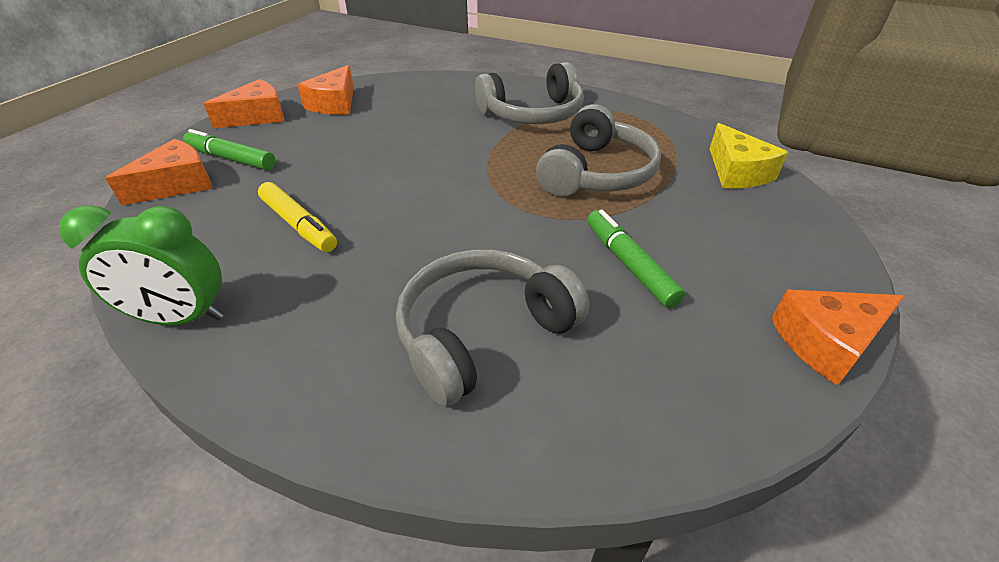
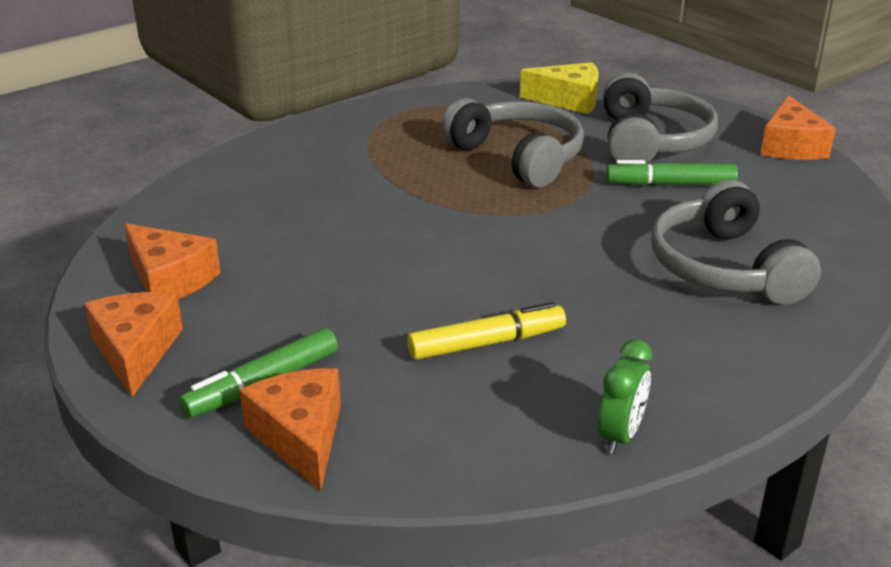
camera: 65 degrees left, 10 degrees down
green clock [59,205,224,325] -> green clock [598,339,652,454], size x0.64
grey headphones [475,62,584,124] -> grey headphones moved to [603,73,718,162]

